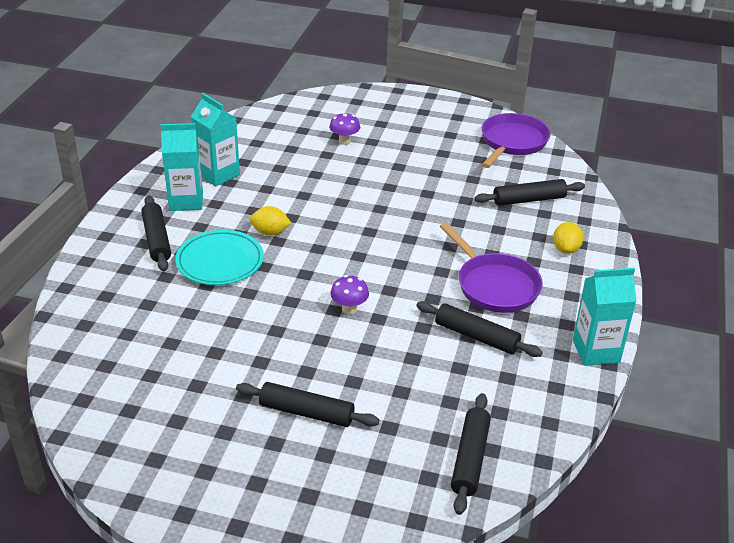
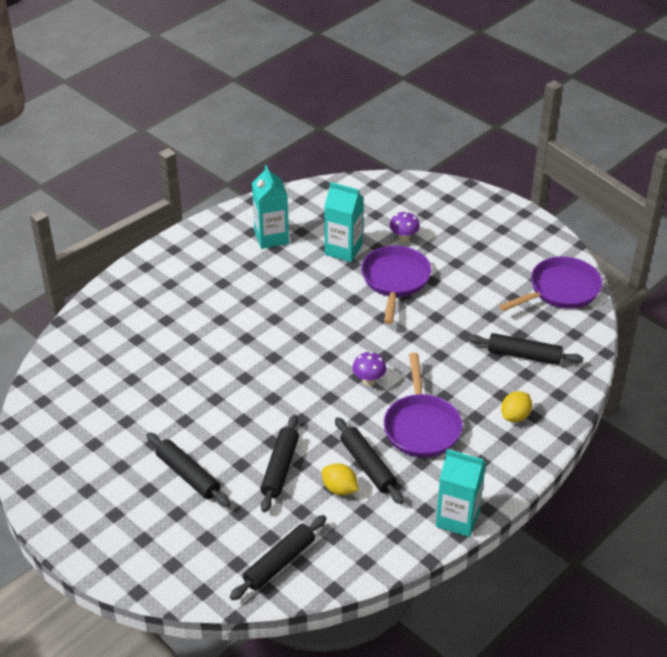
camera: 30 degrees right, 5 degrees up
black rolling pin [141,195,171,271] -> black rolling pin moved to [261,415,299,512]
turquoise carton [161,123,203,211] -> turquoise carton moved to [324,182,364,262]
turquoise plate [175,230,264,285] -> none
yellow lemon [250,206,291,236] -> yellow lemon moved to [322,463,359,495]
purple mushroom [330,275,369,315] -> purple mushroom moved to [352,351,387,386]
none -> purple pan [361,246,431,324]

